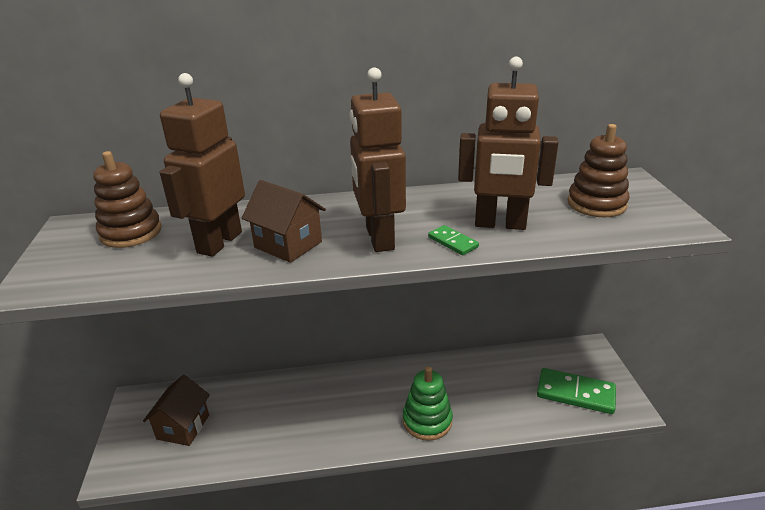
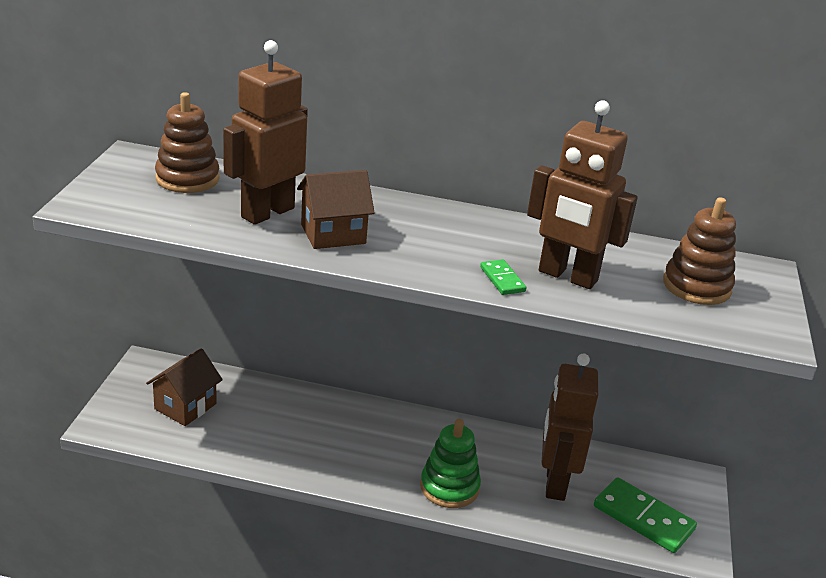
camera: 15 degrees right, 0 degrees up
brown house [242,180,326,263] -> brown house turned 75 degrees counterclockwise [297,170,375,249]
brown robot [349,67,406,252] -> brown robot moved to [542,353,598,501]

